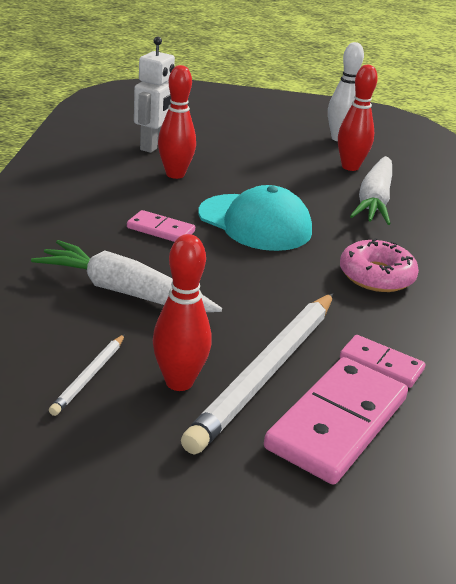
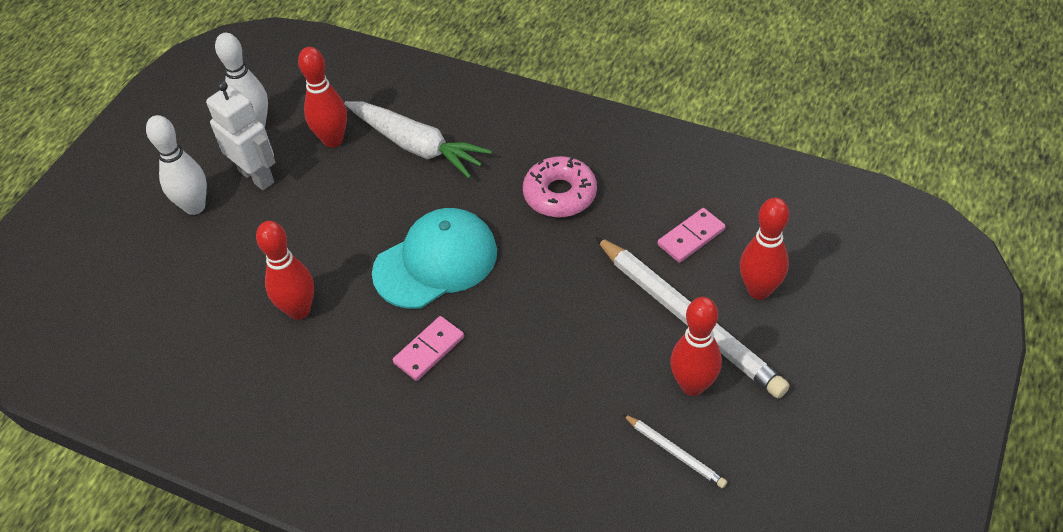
camera: 65 degrees left, 20 degrees up
white carrot [31,240,222,312] -> none
white robot [134,36,175,153] -> white robot moved to [206,81,275,190]
pink domino [264,357,408,485] -> red bowling pin [740,197,789,300]
none -> white bowling pin [146,115,207,215]

